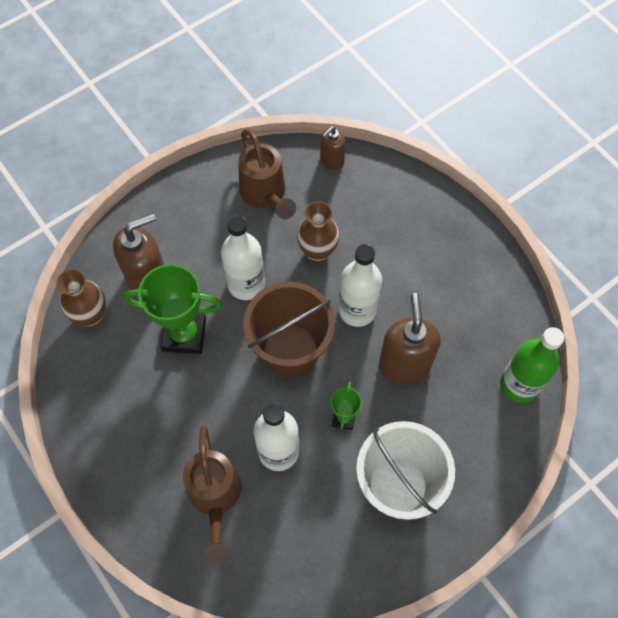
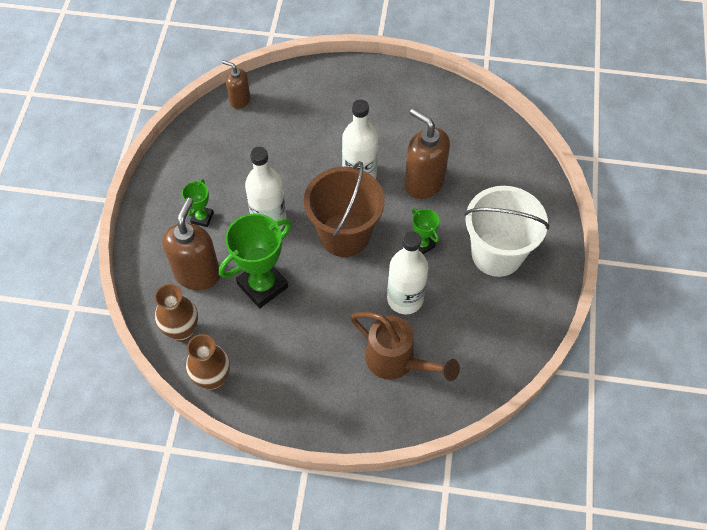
camera: 45 degrees left, 5 degrees down
brown watering can [238,129,296,219] -> none
brown vase [297,201,339,263] -> brown vase moved to [186,334,230,390]
brown soap dispenser [320,126,346,170] -> brown soap dispenser turned 120 degrees clockwise [222,60,250,109]
green bottle [500,327,564,403] -> none
none -> green trophy [182,179,214,227]

